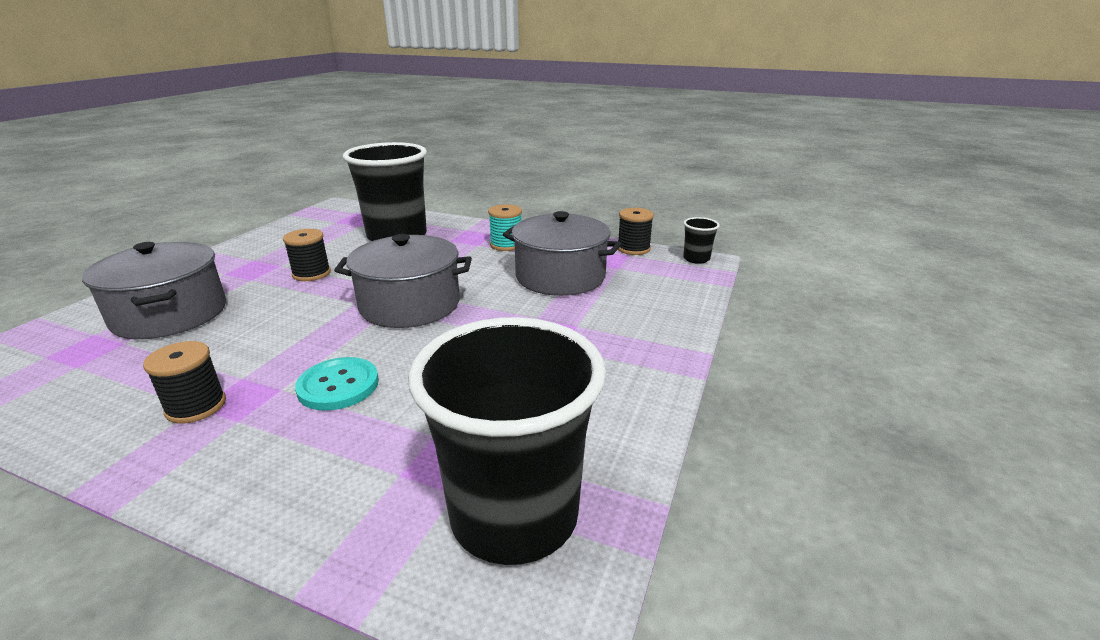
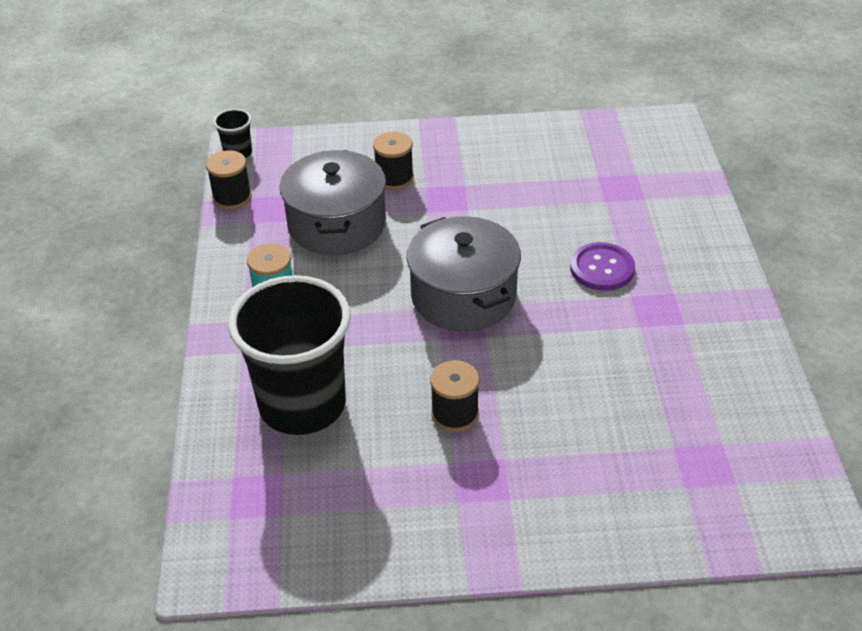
camera: 115 degrees left, 15 degrees up
grey pot [82,242,226,339] -> none
black spool [143,341,226,424] -> black spool moved to [373,132,414,190]
turquoise button [295,357,379,411] -> purple button [570,242,635,291]
black cup [408,317,606,565] -> none

